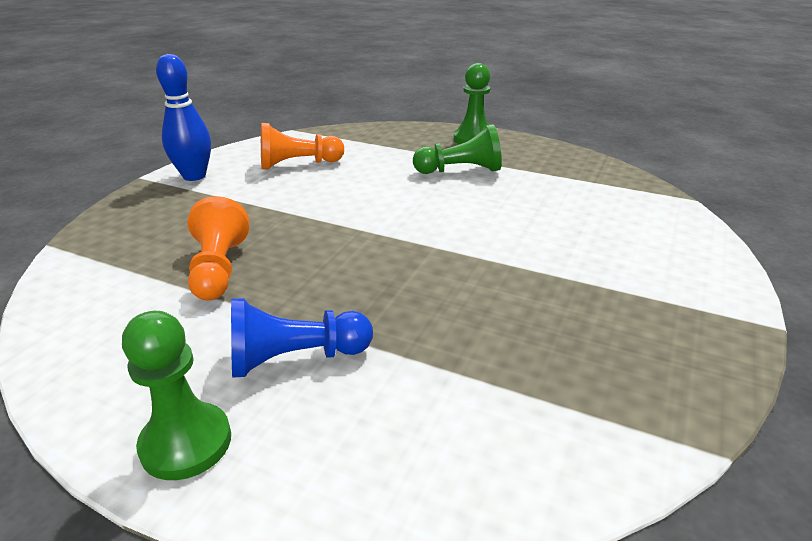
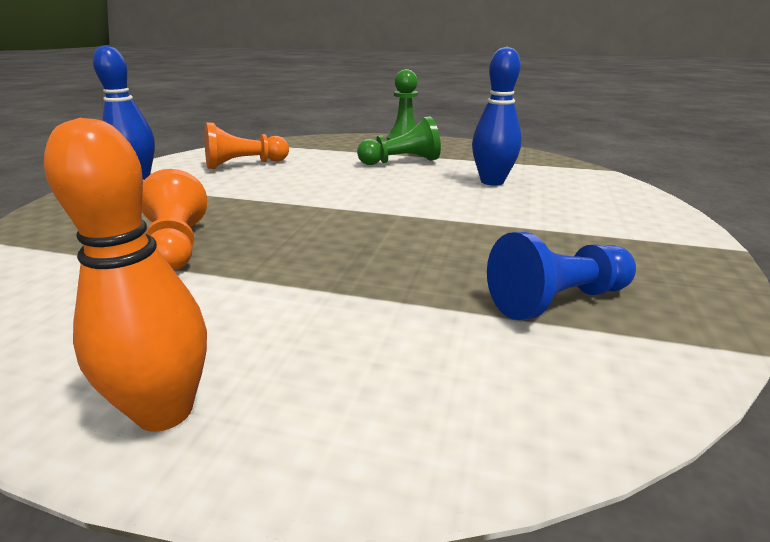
camera: 10 degrees left, 5 degrees down
green pawn [122,311,231,480] -> orange bowling pin [44,118,207,432]
blue pawn [231,298,373,378] -> blue pawn moved to [487,232,636,320]
none -> blue bowling pin [472,47,522,186]

